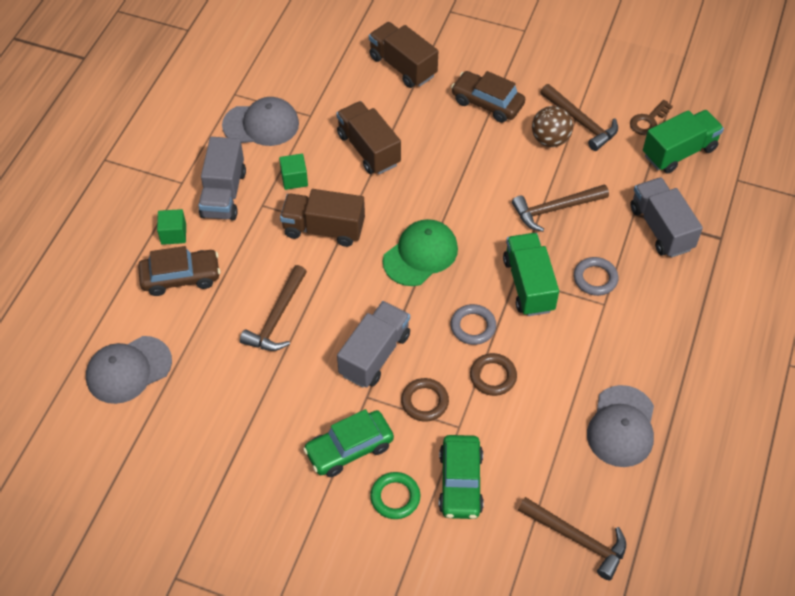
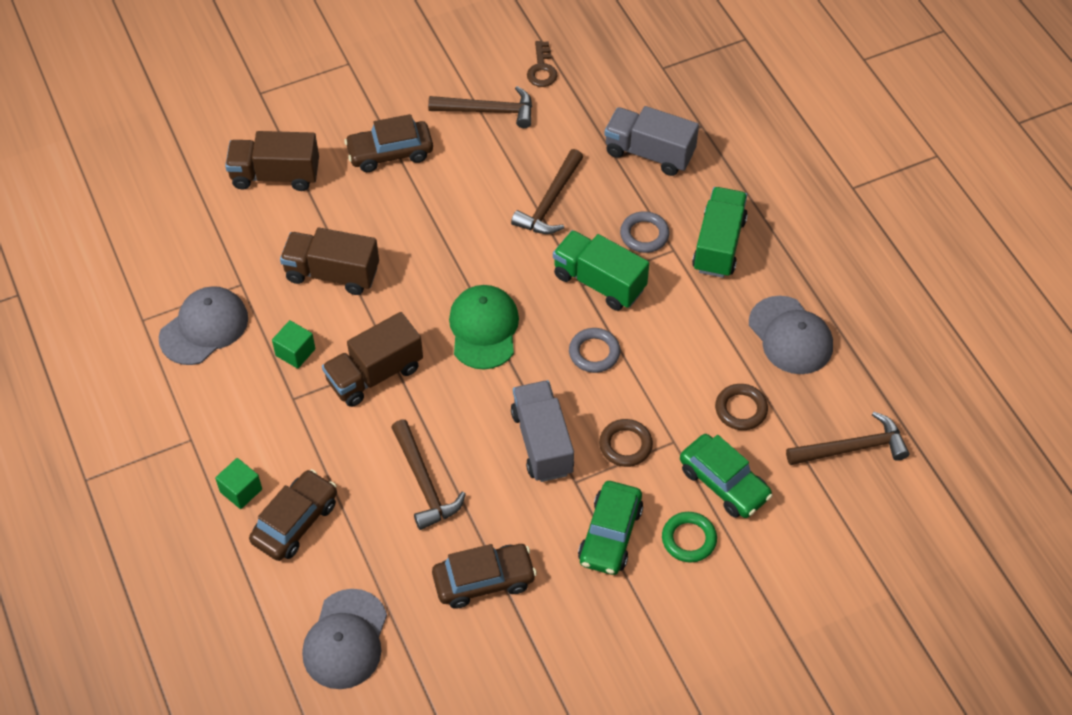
camera: 45 degrees left, 0 degrees up
grey truck [198,137,246,220] -> none
brown ring [470,353,517,396] -> brown ring moved to [715,384,768,430]
brown ball [532,106,573,147] -> none
green truck [643,110,724,174] -> green truck moved to [692,187,748,278]
none -> brown car [432,544,537,609]

